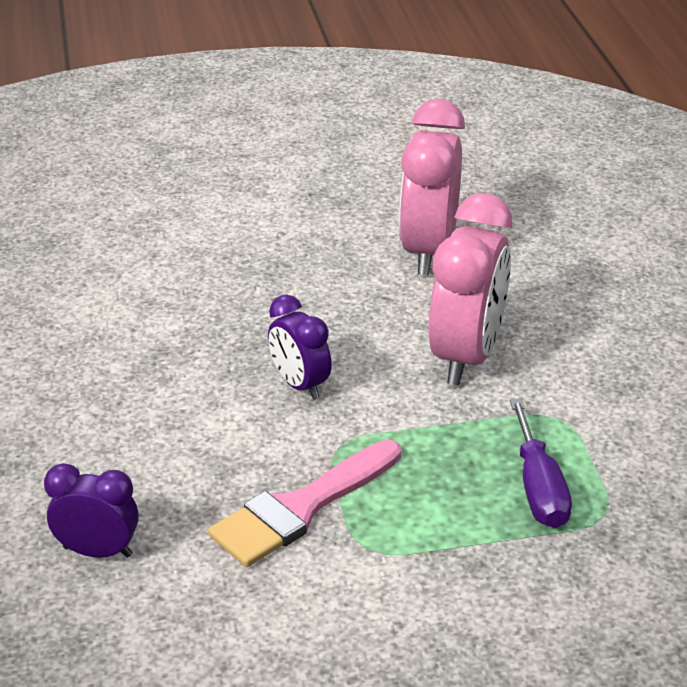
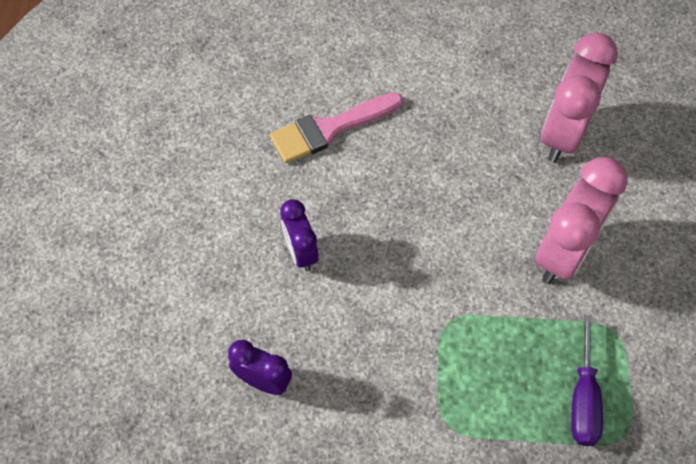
camera: 15 degrees right, 25 degrees up
pink brush [208,440,401,567] -> pink brush moved to [270,92,403,164]
purple clock [268,295,332,400] -> purple clock moved to [280,199,319,271]

